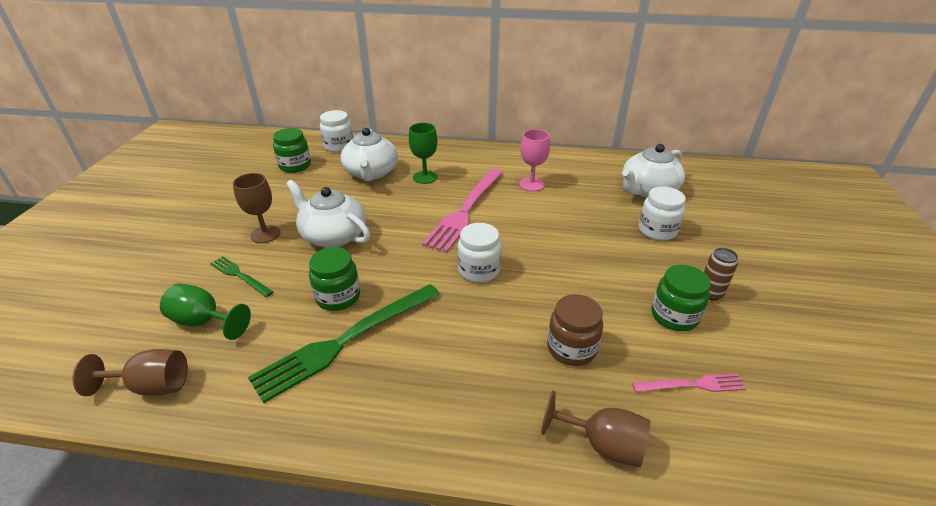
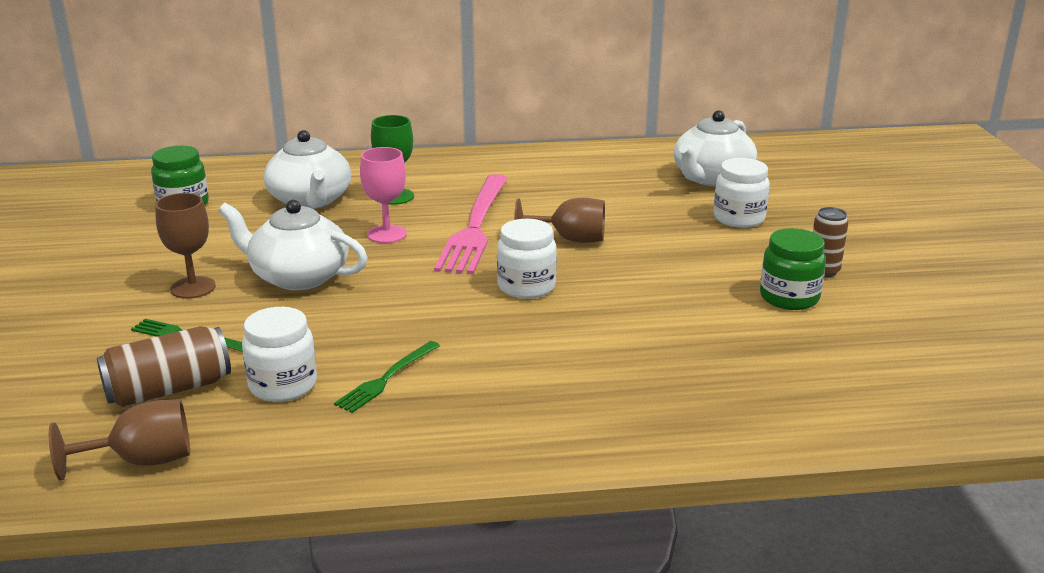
camera: 15 degrees left, 10 degrees down
green goblet [160,283,251,340] -> brown can [97,326,231,407]
green fork [248,284,440,403] -> green fork [334,341,440,413], size x0.50
green jar [309,247,360,311] -> none
white jar [320,110,353,152] -> white jar moved to [242,307,317,402]
pink goblet [519,129,550,192] -> pink goblet moved to [360,147,407,243]
brown goblet [541,391,650,467] -> brown goblet moved to [514,198,605,243]
brown jar [547,294,603,366] -> none
pink fork [632,374,746,392] -> none

